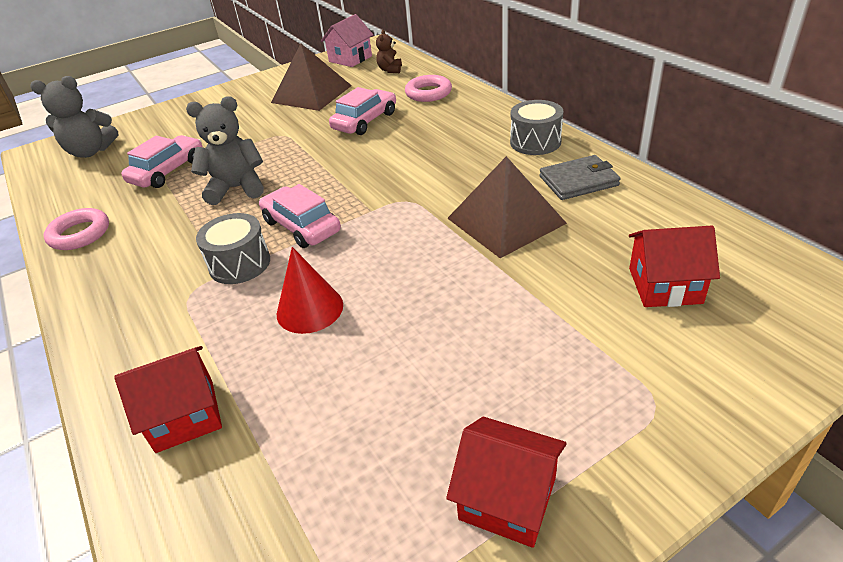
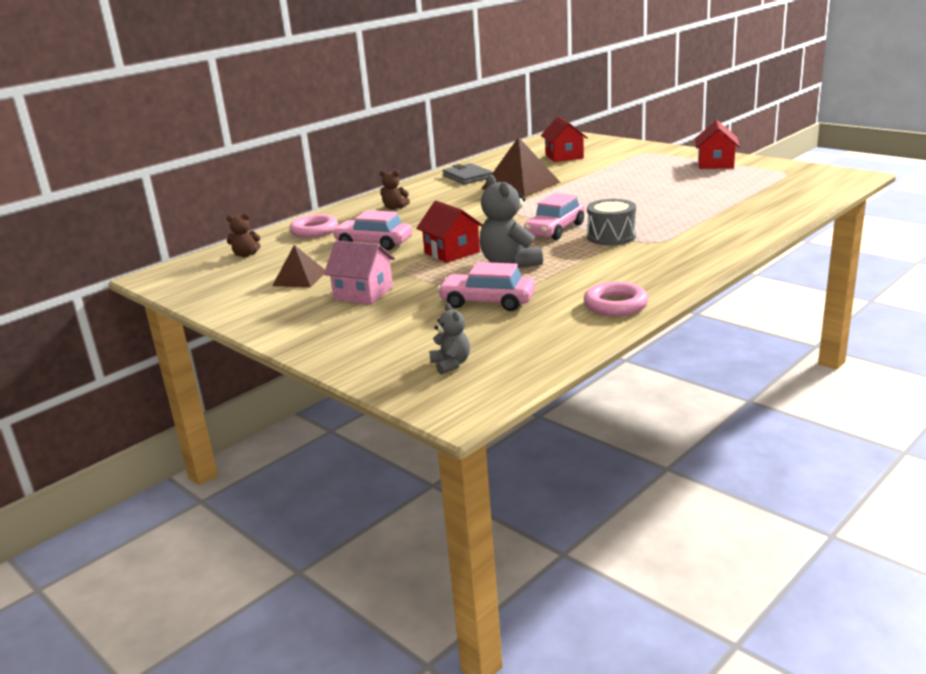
camera: 105 degrees left, 15 degrees down
grey teddy bear [30,76,119,158] -> grey teddy bear [429,303,470,375], size x0.55
red house [114,346,222,453] -> red house moved to [416,201,483,263]
brown pyramid [271,44,352,111] -> brown pyramid [272,245,325,287], size x0.58
red cone [277,247,343,334] -> none
pink house [321,14,373,67] -> pink house moved to [324,241,395,305]
grey drum [510,100,563,155] -> none
none -> brown teddy bear [380,170,410,210]

